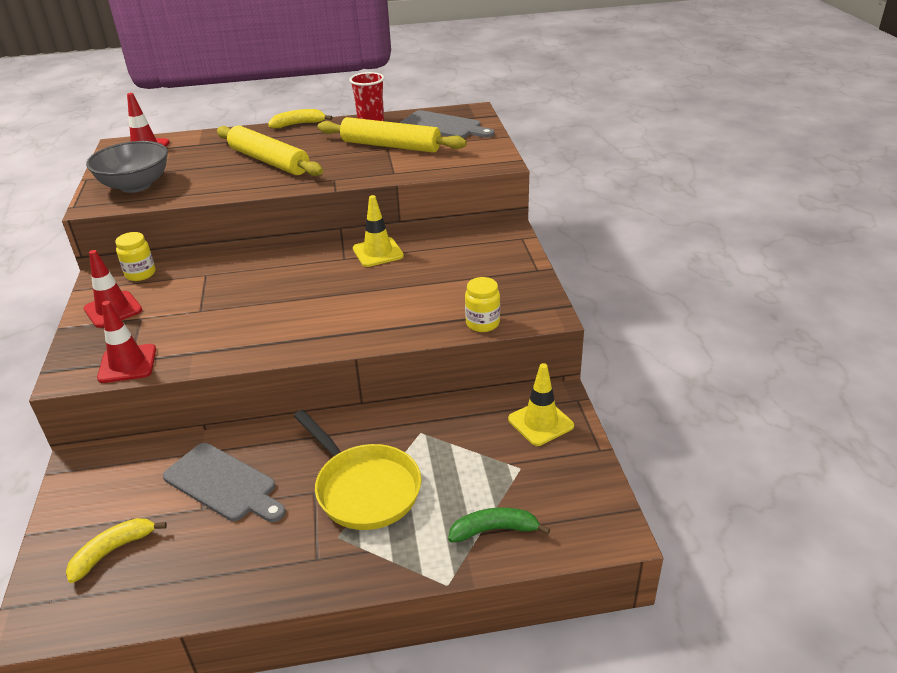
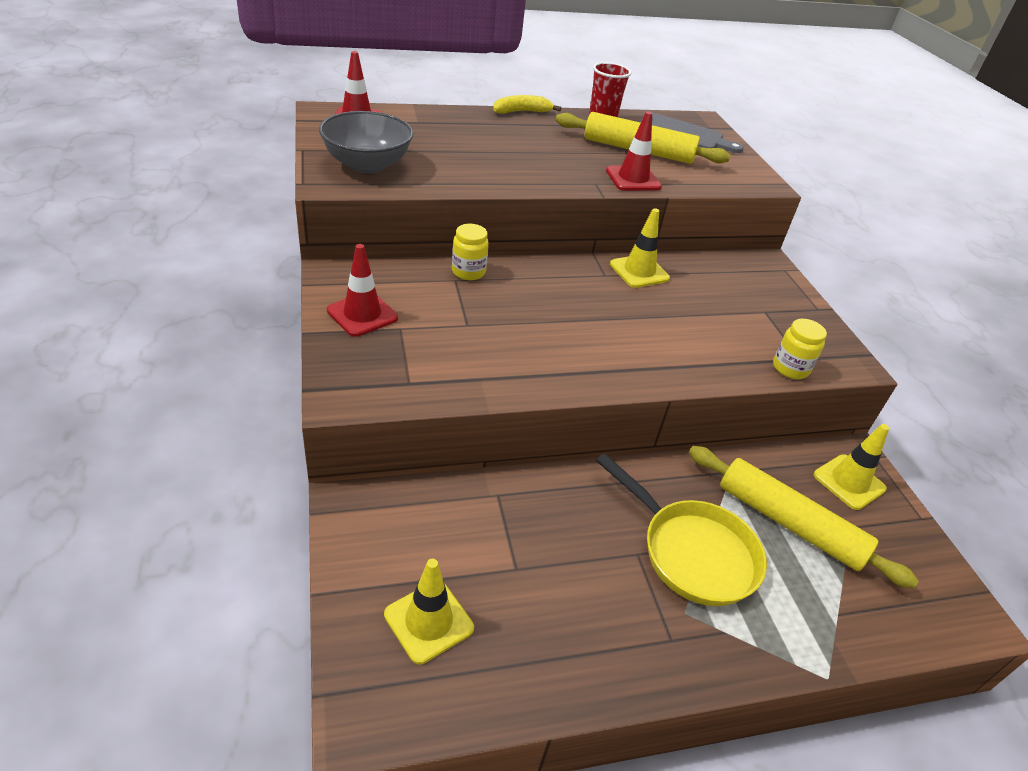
camera: 10 degrees left, 5 degrees up
yellow banana [66,518,167,583] -> yellow traffic cone [384,559,474,664]
red traffic cone [97,301,156,383] -> red traffic cone moved to [606,111,662,191]
yellow jar [115,232,156,281] -> yellow jar moved to [452,224,489,280]
grey cutting board [163,443,286,522] -> none
yellow rolling pin [217,126,323,176] -> yellow rolling pin moved to [689,446,919,589]
green banana [448,507,550,543] -> none

